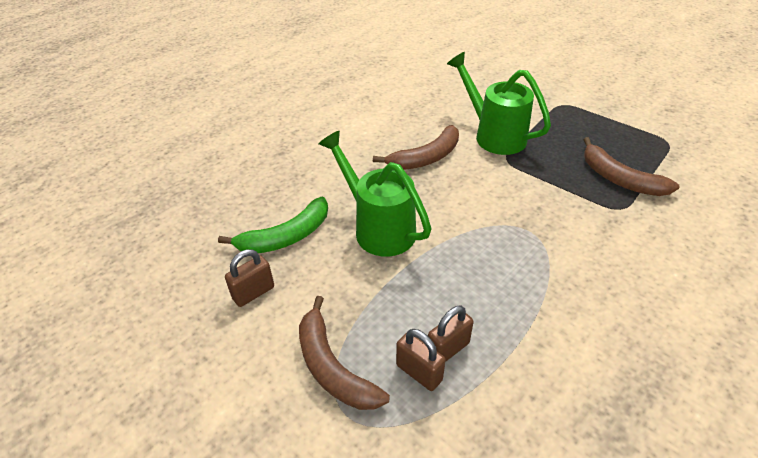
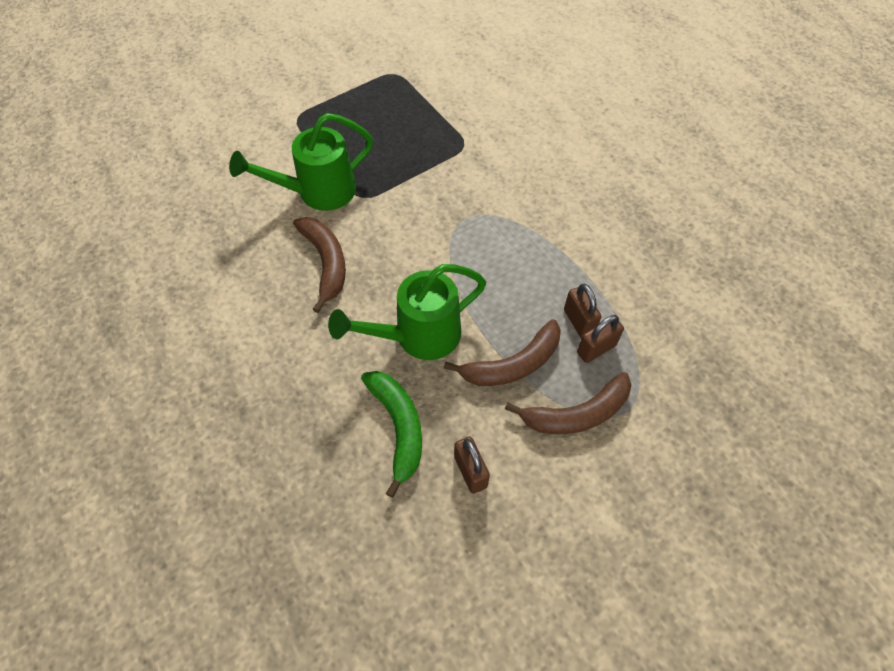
camera: 75 degrees left, 15 degrees up
brown banana [583,137,679,196] -> brown banana moved to [444,319,561,386]

